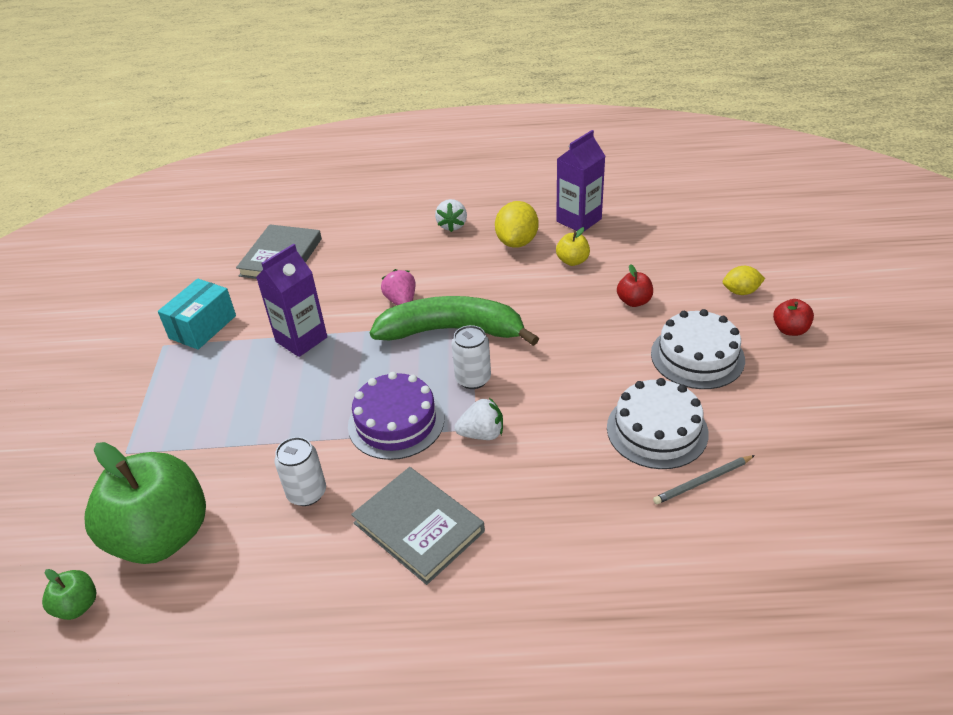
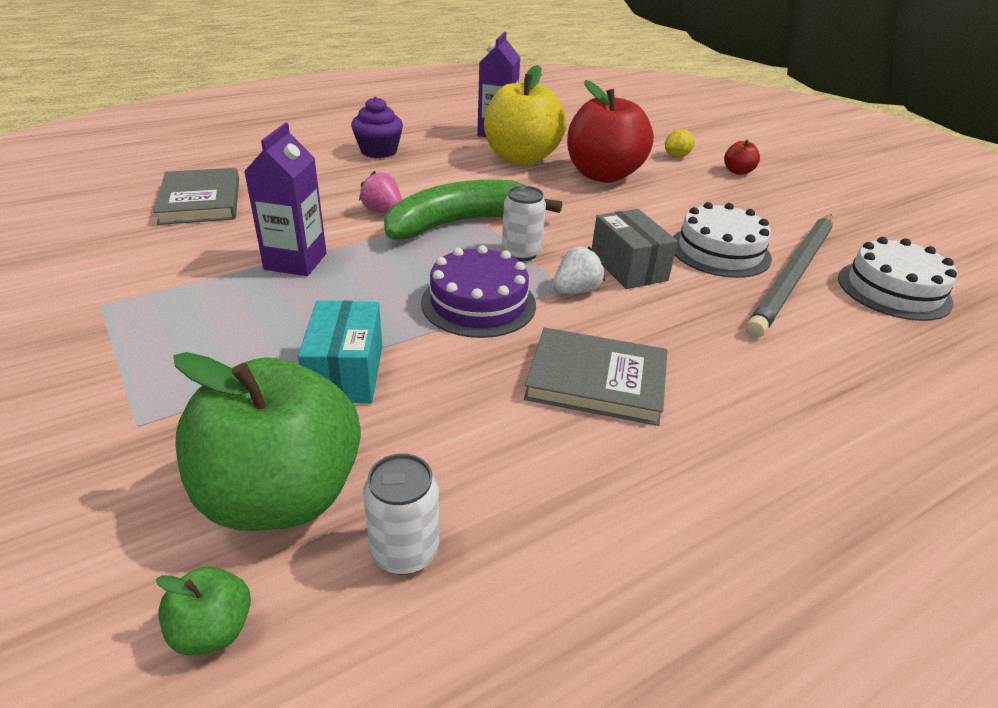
camera: 35 degrees left, 5 degrees down
turquoise box [158,278,236,350] -> turquoise box moved to [298,301,382,404]
white can [274,437,326,506] -> white can moved to [363,453,439,575]
white strawberry [435,199,467,232] -> purple cupcake [351,97,403,158]
yellow lemon [495,201,538,248] -> none
yellow apple [556,227,590,266] -> yellow apple [484,65,567,165], size x2.40
red apple [617,264,653,307] -> red apple [567,80,654,183], size x2.40
white cake [651,309,745,389] -> white cake moved to [838,237,957,321]
grey pencil [653,455,755,504] -> grey pencil [746,214,833,338], size x2.38
none -> grey box [592,209,678,289]

